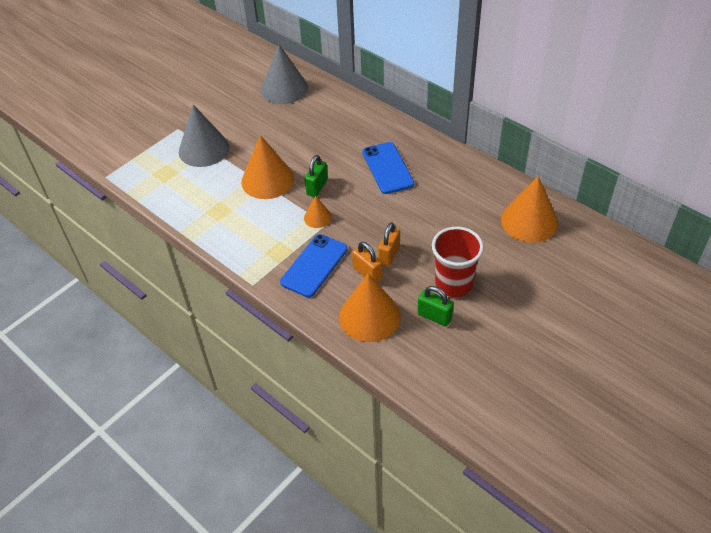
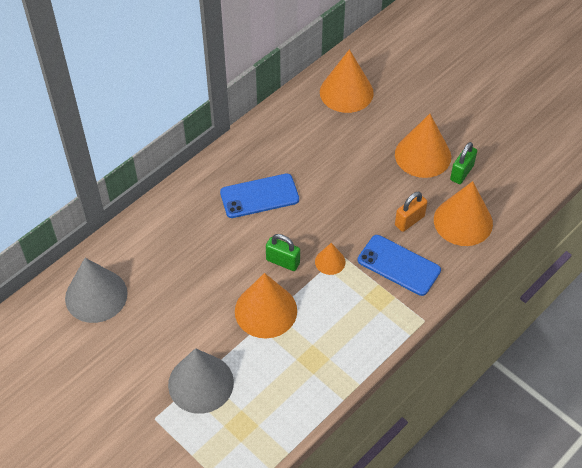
camera: 90 degrees left, 5 degrees up
orange padlock [378,222,400,267] -> none
red cup [432,227,484,297] -> orange cone [395,114,451,178]

